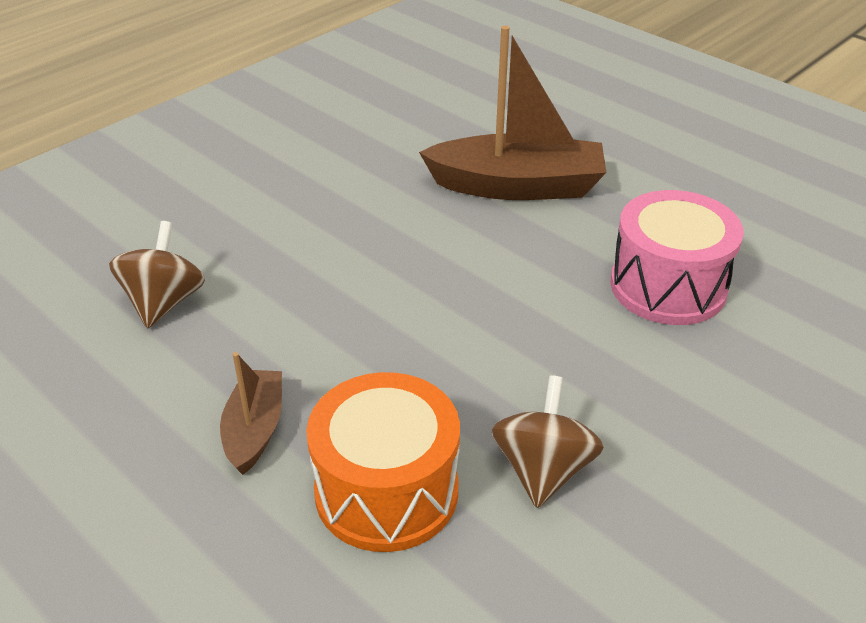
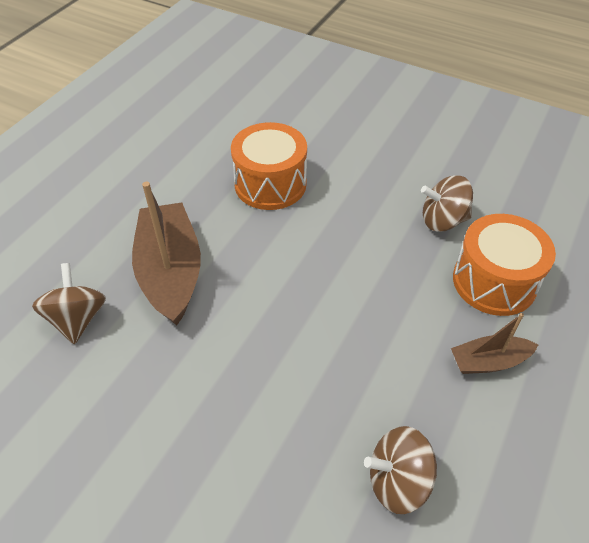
camera: 105 degrees left, 10 degrees up
pink drum [610,190,744,325] -> orange drum [231,122,307,210]
none -> brown spinning top [32,263,106,344]

